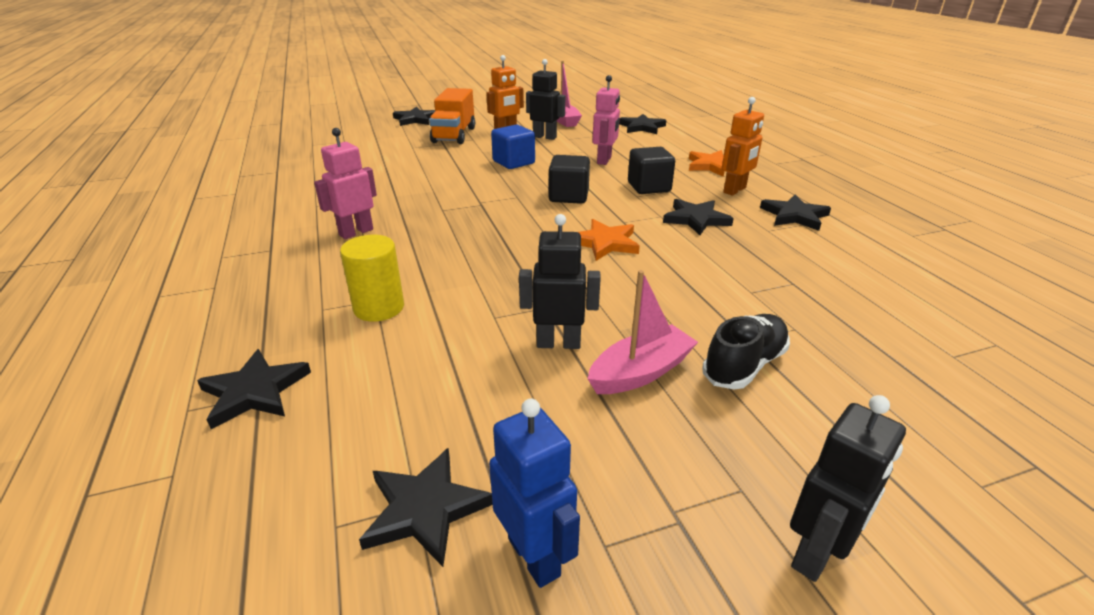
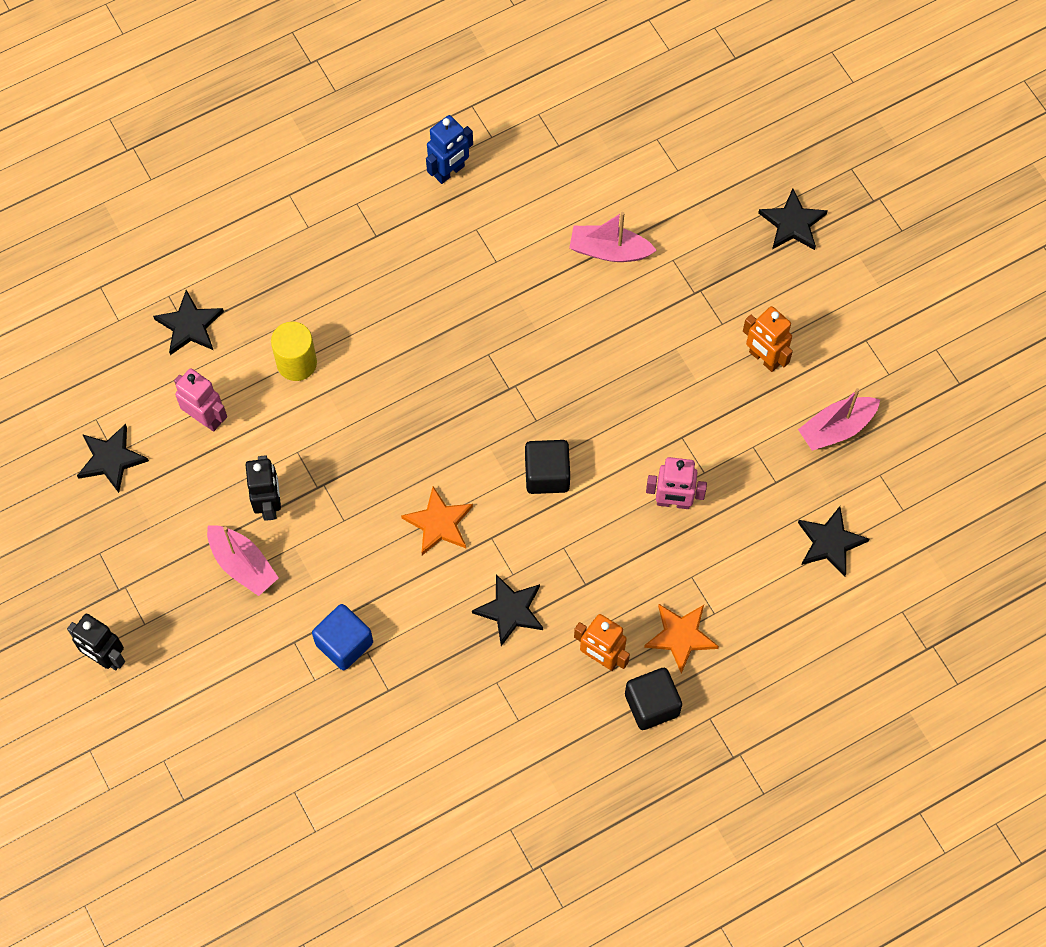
camera: 80 degrees right, 35 degrees up
pink robot [314,128,377,239] -> pink robot moved to [174,368,227,431]
orange truck [429,88,475,144] -> none
blue robot [489,399,580,588] -> blue robot moved to [426,115,473,184]
blue cube [491,125,535,169] -> blue cube moved to [312,604,373,670]
black robot [526,59,565,140] -> none
black cube [628,147,675,194] -> black cube moved to [625,668,682,730]
black shoe [702,314,790,389] -> none
black star [760,195,831,231] -> none
none -> pink boat [569,212,657,262]

